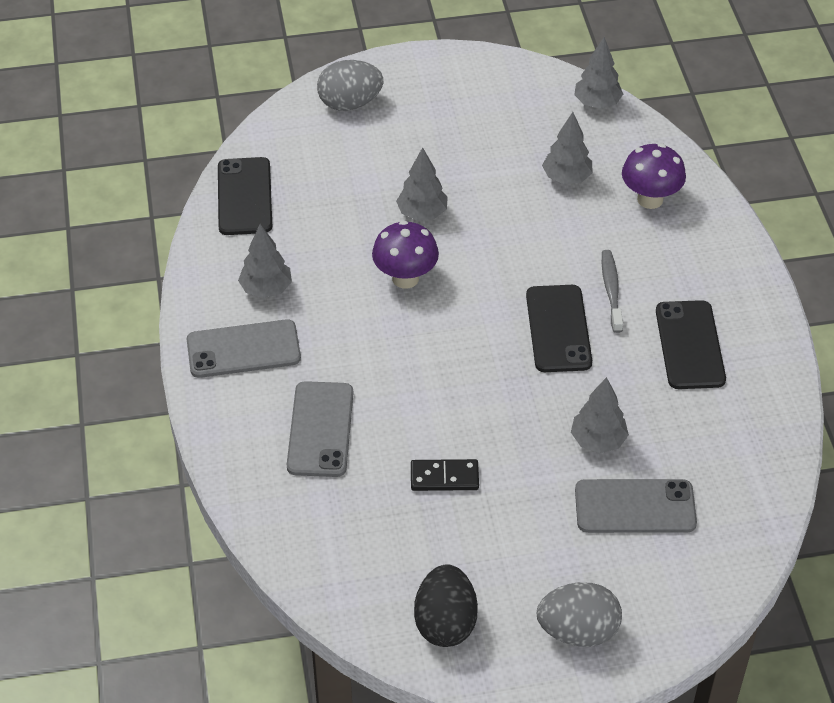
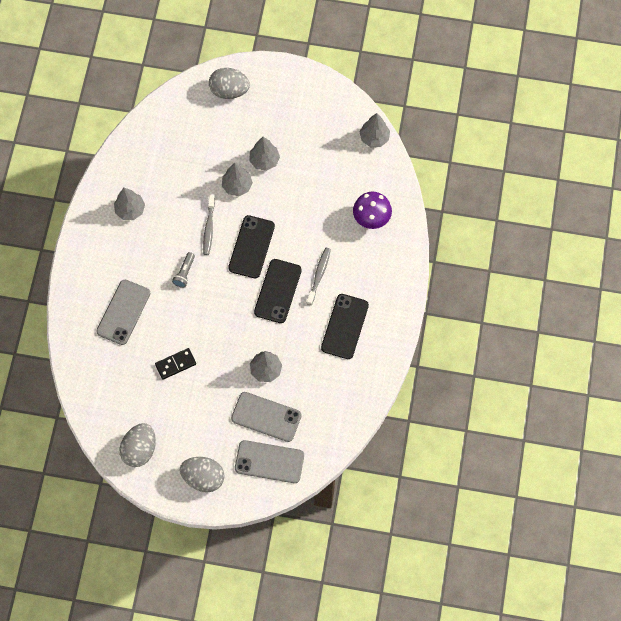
camera: 20 degrees right, 20 degrees up
grey phone [187,319,301,378] -> grey phone moved to [235,440,304,483]
black phone [218,157,273,235] -> black phone moved to [228,215,275,278]
purple mushroom [372,220,439,289] -> grey toothbrush [203,195,215,255]
black domino [411,459,479,491] -> black domino turned 45 degrees counterclockwise [155,348,196,380]
black egg [414,564,478,647] -> grey egg [119,423,156,467]
grey tree [542,112,593,184] -> grey tree moved to [249,137,280,171]
none -> grey flashlight [172,252,195,288]

